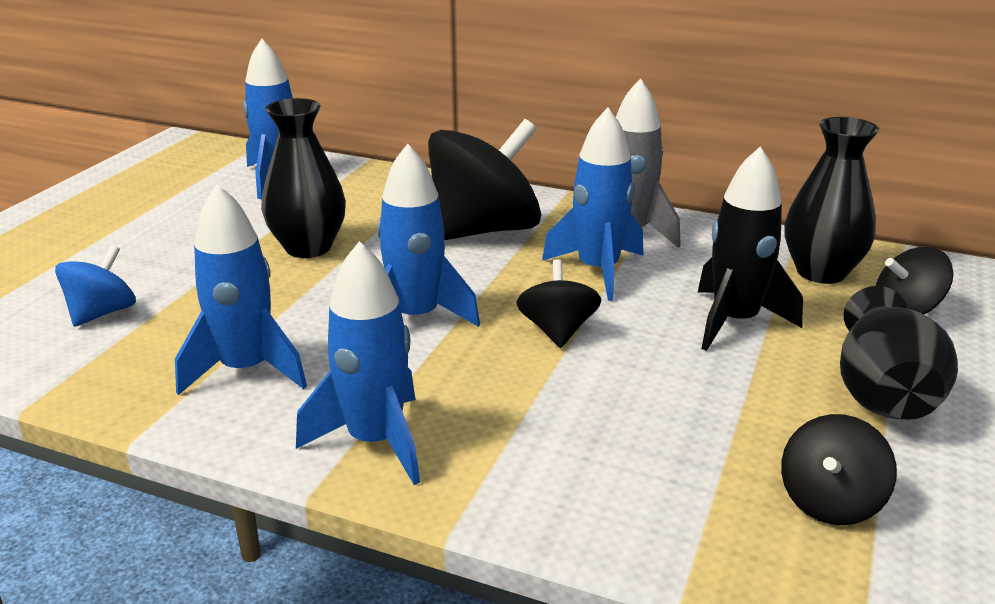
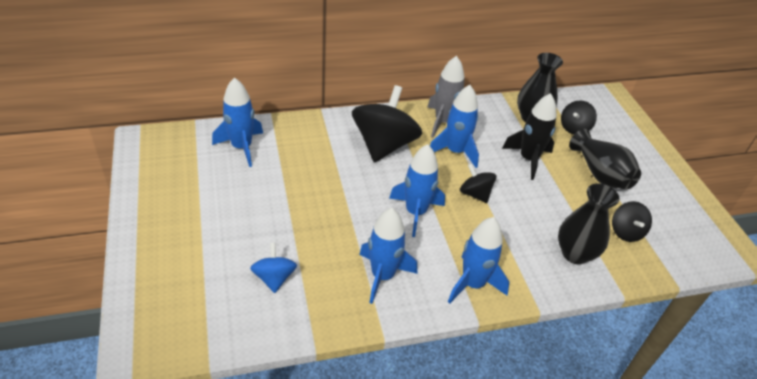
camera: 40 degrees left, 15 degrees up
black vase [261,98,346,258] -> black vase moved to [558,184,619,264]

